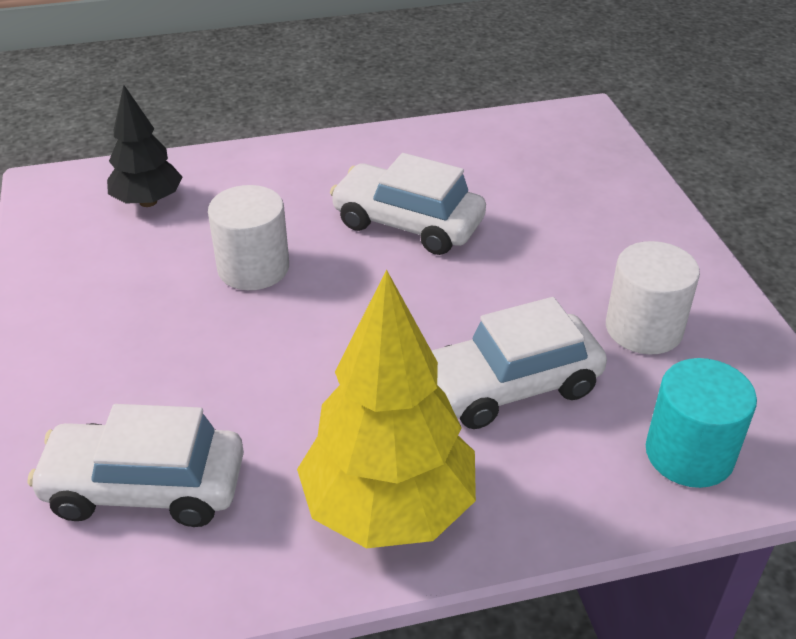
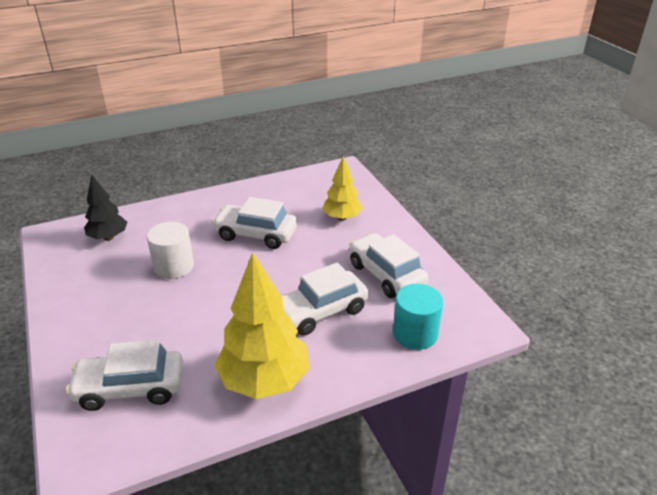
camera: 10 degrees left, 5 degrees down
white cylinder [606,241,700,355] -> white car [349,233,428,298]
none -> yellow tree [322,156,362,221]

